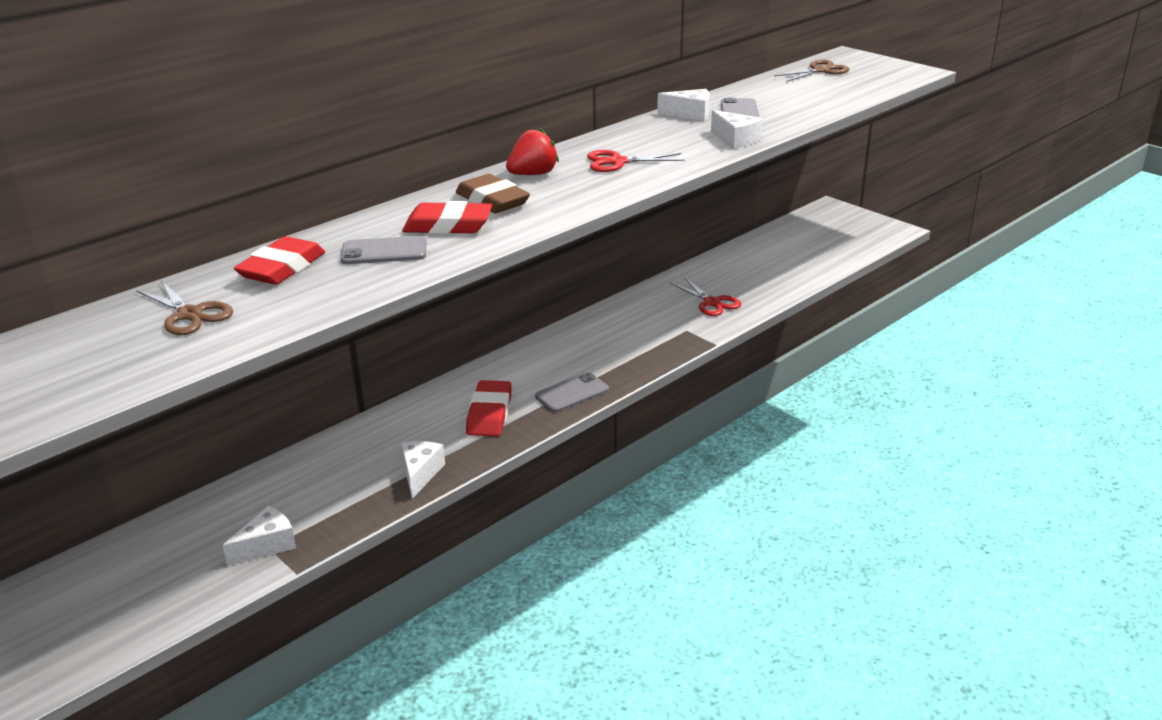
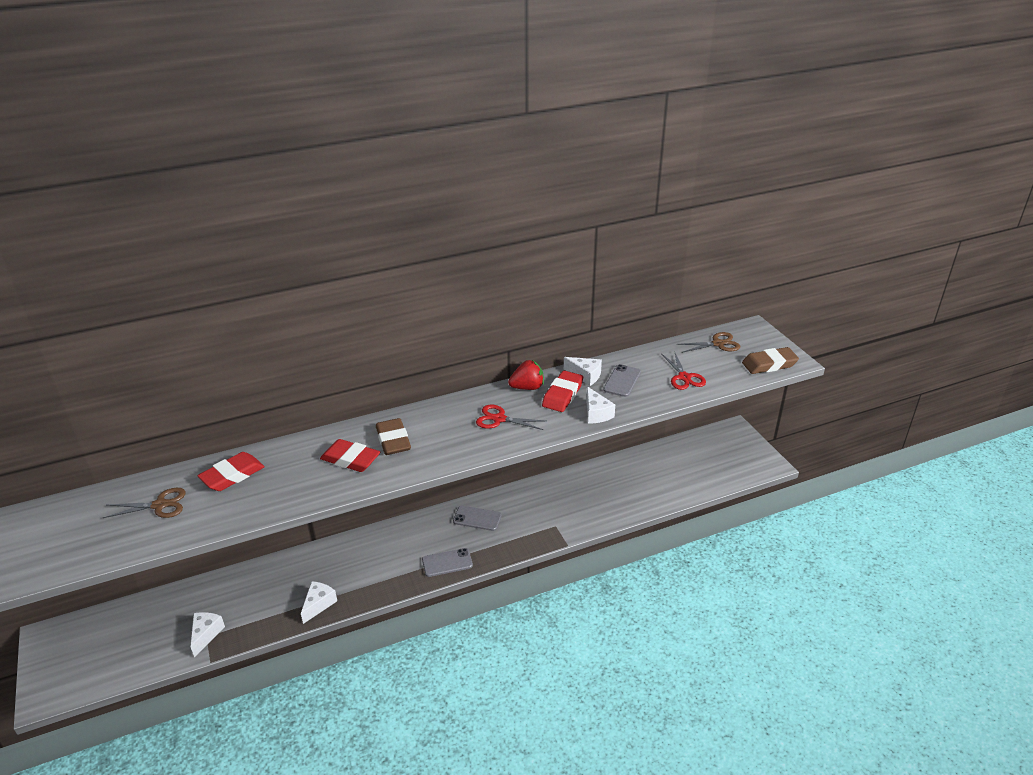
camera: 20 degrees right, 5 degrees up
brown scissors [136,280,233,335] -> brown scissors turned 75 degrees counterclockwise [103,488,186,518]
white cheese [223,506,296,566] -> white cheese turned 60 degrees counterclockwise [190,612,225,658]
grey phone [341,236,426,264] -> grey phone moved to [453,506,502,531]
red eraser [466,380,512,437] -> red eraser moved to [542,370,583,412]
red strawberry [506,128,559,175] -> red strawberry moved to [508,360,544,390]
red scissors [670,277,741,316] -> red scissors moved to [661,351,706,390]
none -> brown eraser [742,347,799,374]

